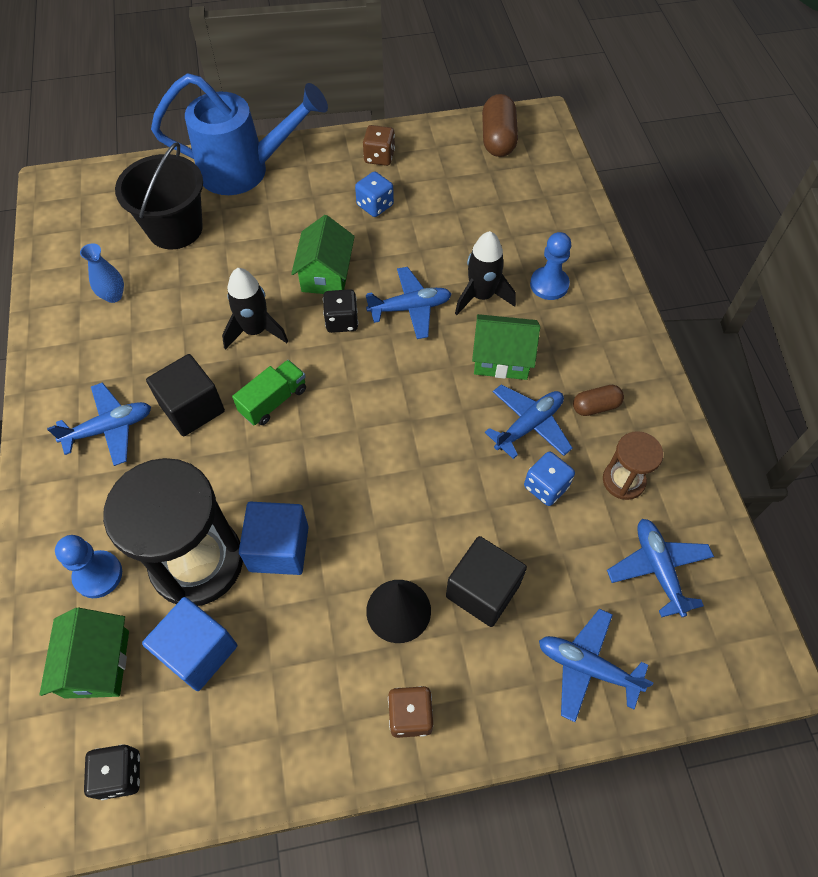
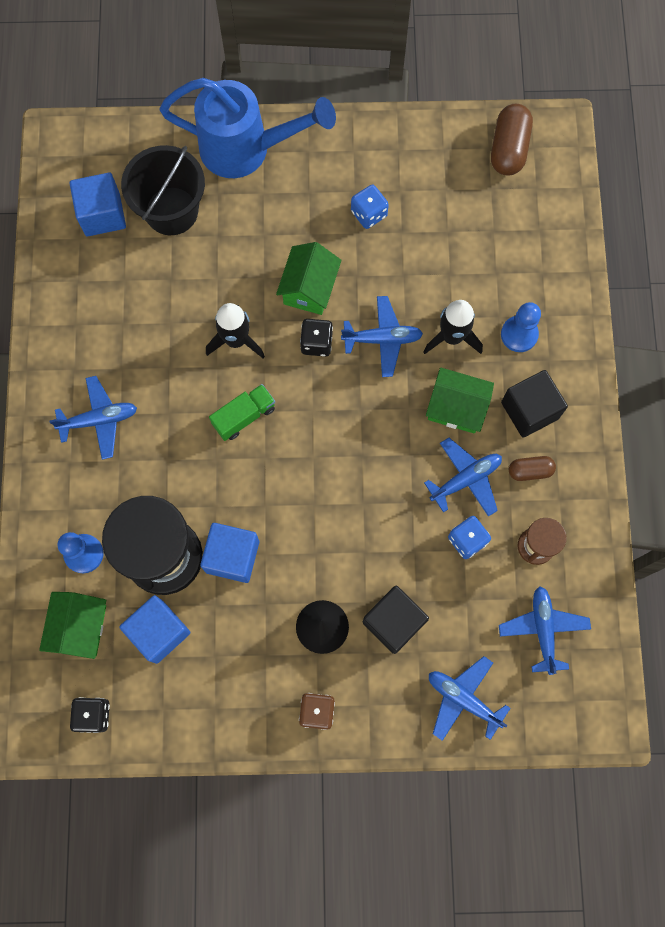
camera: 10 degrees right, 15 degrees up
blue vase [80,243,124,303] -> none
black cube [146,354,225,436] -> black cube moved to [501,370,568,438]
brown dice [363,125,395,166] -> none
none -> blue cube [70,173,126,236]

